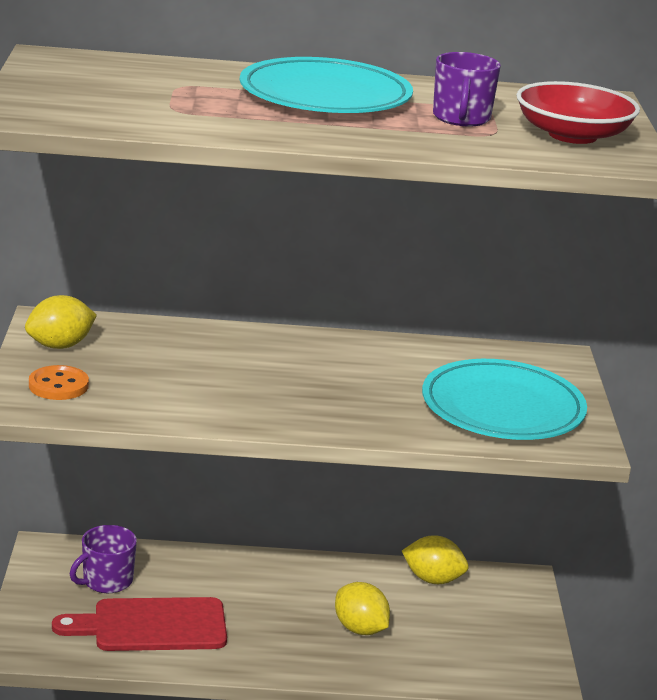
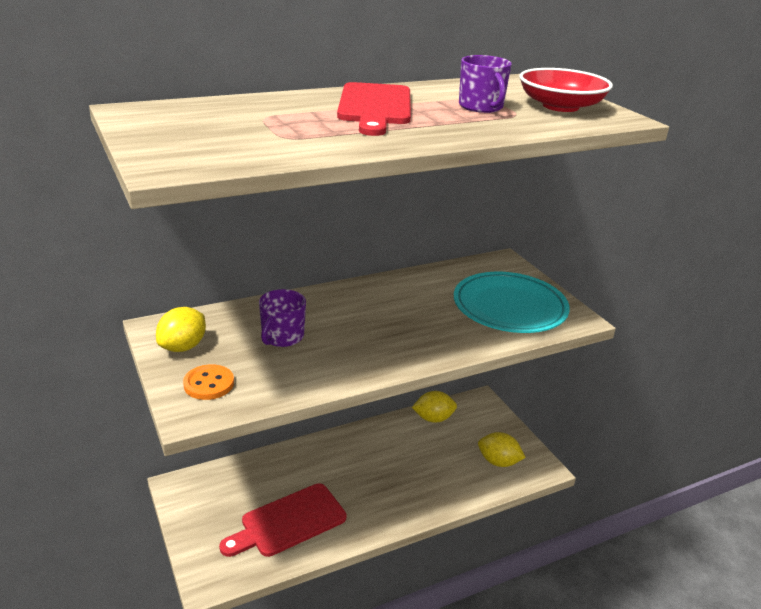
camera: 25 degrees left, 5 degrees up
purple mug [70,525,137,593] -> purple mug moved to [259,289,306,347]
turquoise plate [240,57,413,113] -> red cutting board [337,82,411,136]
yellow lemon [335,582,390,635] -> yellow lemon moved to [478,432,526,467]

